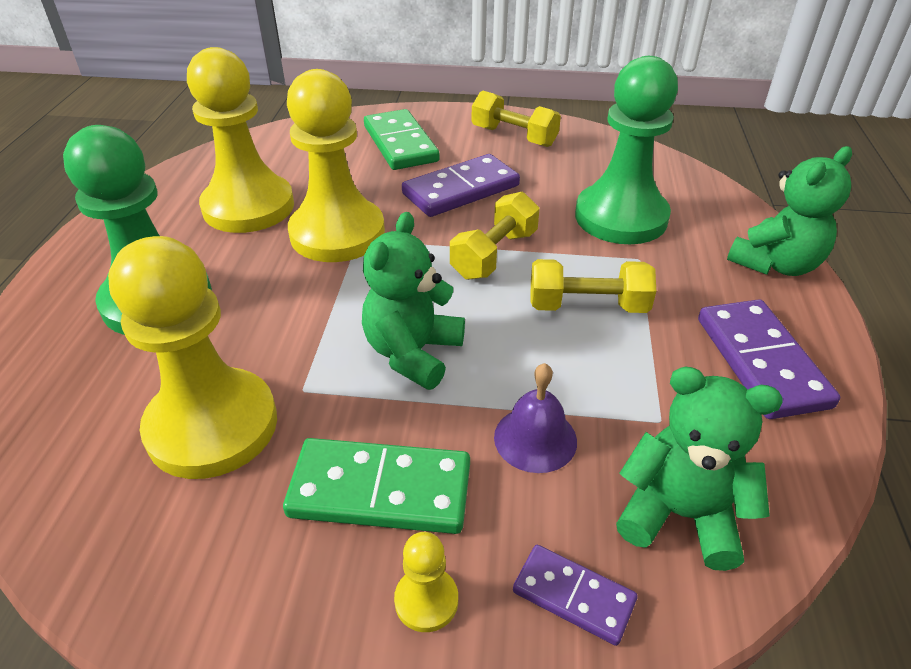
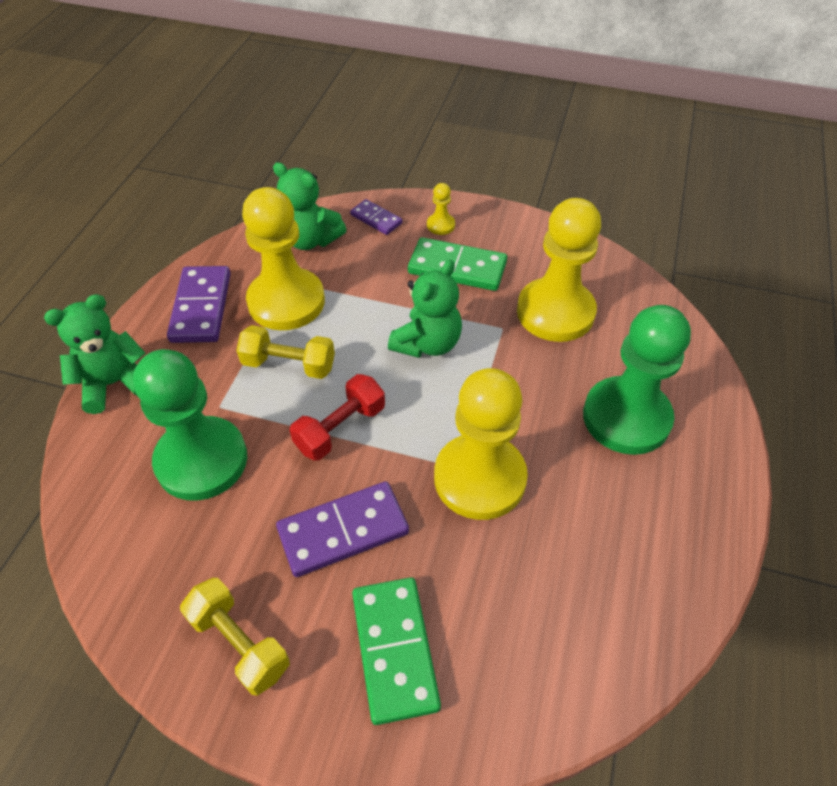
camera: 170 degrees left, 10 degrees up
yellow pawn [187,47,294,233] -> yellow pawn moved to [242,187,325,330]
yellow dumbbell [450,192,540,280] -> red dumbbell [290,374,385,460]
purple bell [494,363,577,473] -> none

